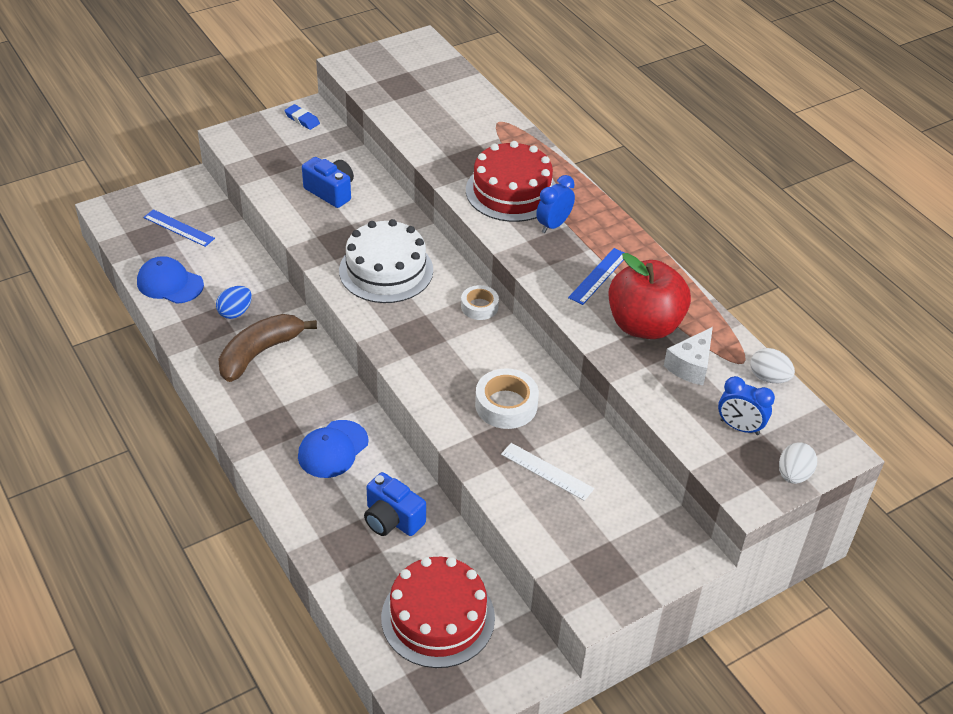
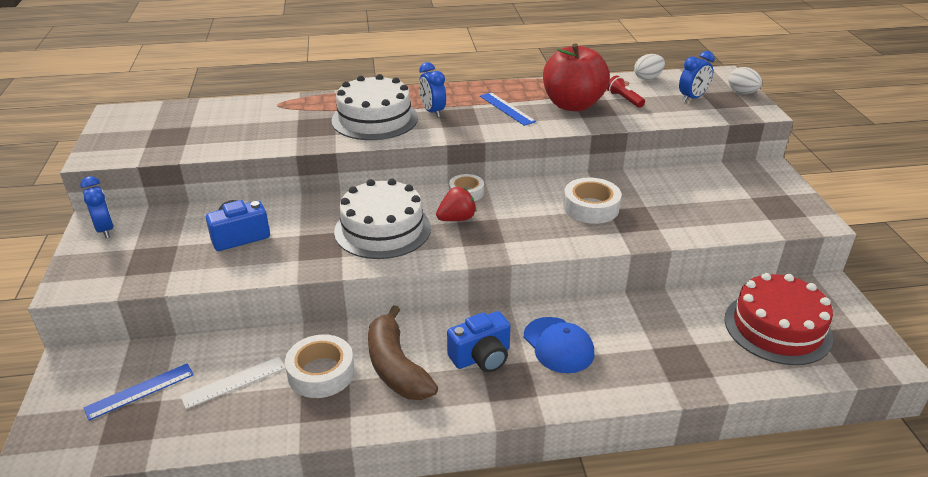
camera: 65 degrees left, 10 degrees down
blue cap [137,256,204,304] -> none
blue egg [216,286,252,319] -> white tape [285,334,355,398]
blue eraser [285,104,320,130] -> blue clock [80,176,114,238]
blue camera [364,472,426,536] -> blue camera moved to [447,311,511,372]
red cake [466,141,556,222] -> white cake [331,74,418,140]
white ruler [501,443,594,501] -> white ruler moved to [180,357,286,409]
white cheese [664,327,713,385] -> red flashlight [607,75,645,108]
none -> red strawberry [436,187,476,221]

